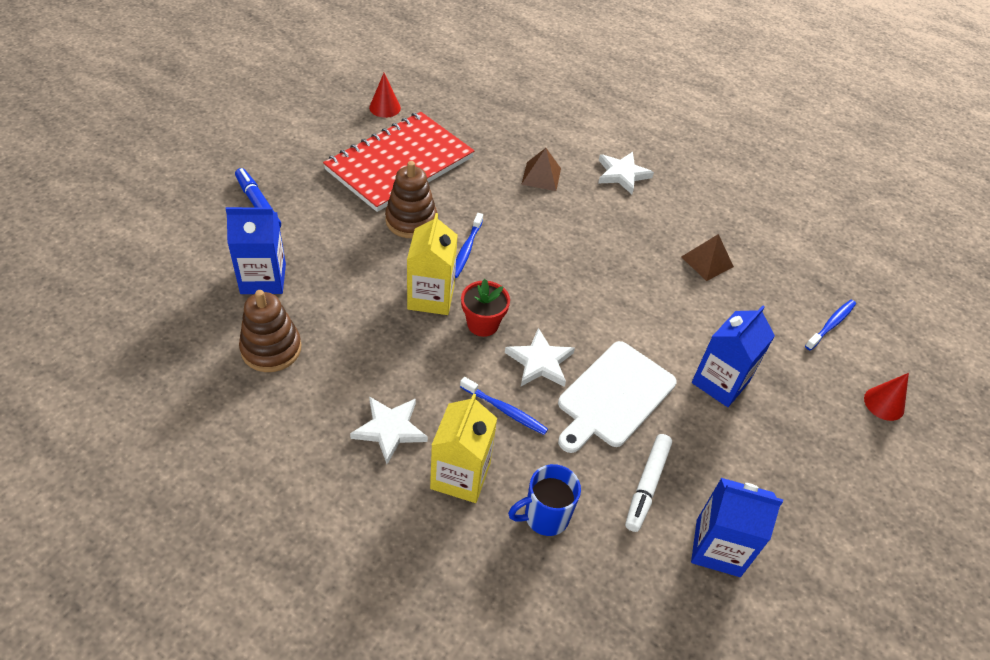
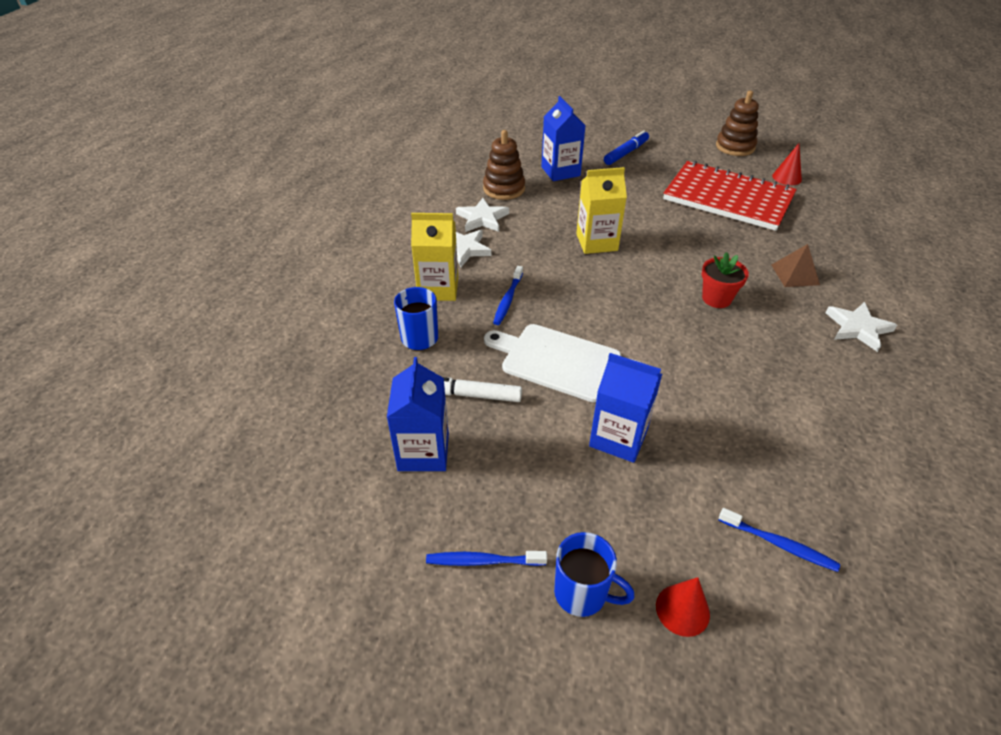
camera: 80 degrees right, 5 degrees down
brown stacking toy [385,161,437,238] -> brown stacking toy moved to [716,91,759,156]
blue toothbrush [455,213,483,278] -> blue toothbrush moved to [426,551,547,566]
red flower pot [461,279,510,337] -> red flower pot moved to [702,252,749,308]
white star [505,328,575,387] -> white star moved to [456,198,509,232]
brown pyramid [681,234,734,281] -> none
none -> blue mug [554,532,634,617]

